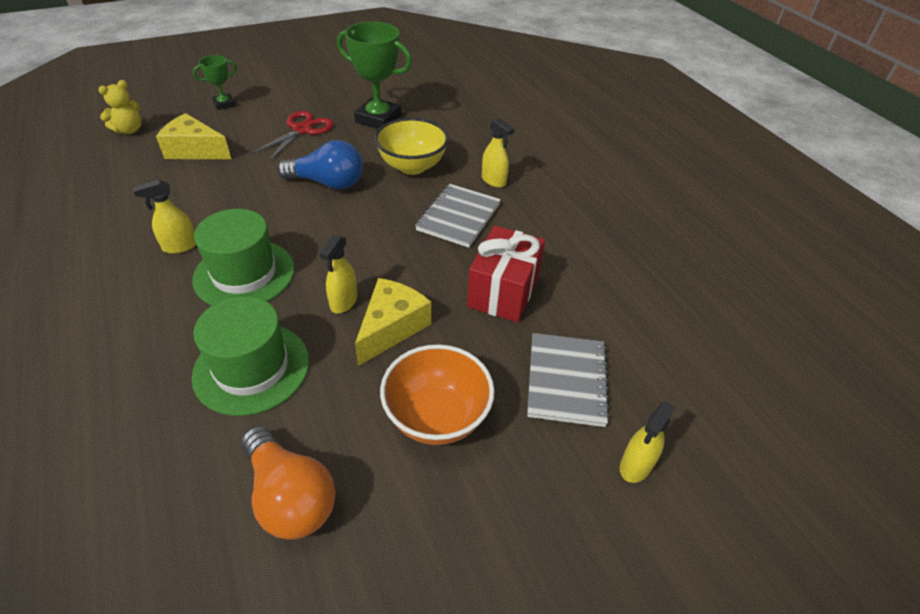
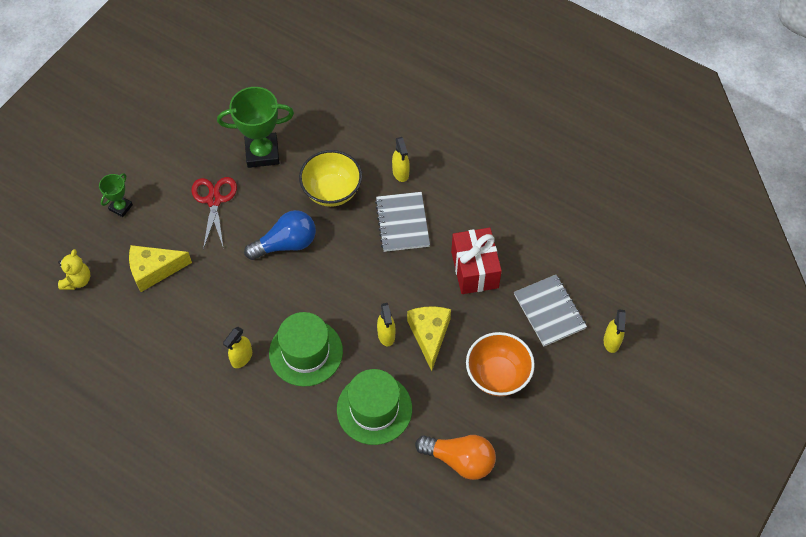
camera: 30 degrees left, 15 degrees up
yellow spray bottle [482,118,515,188] -> yellow spray bottle turned 60 degrees clockwise [392,137,410,182]

